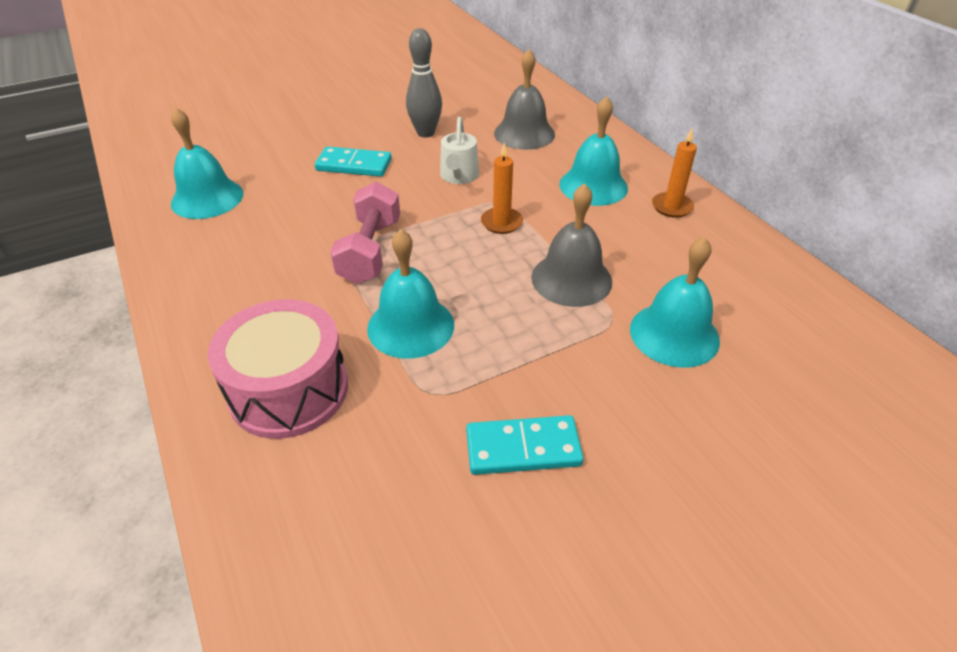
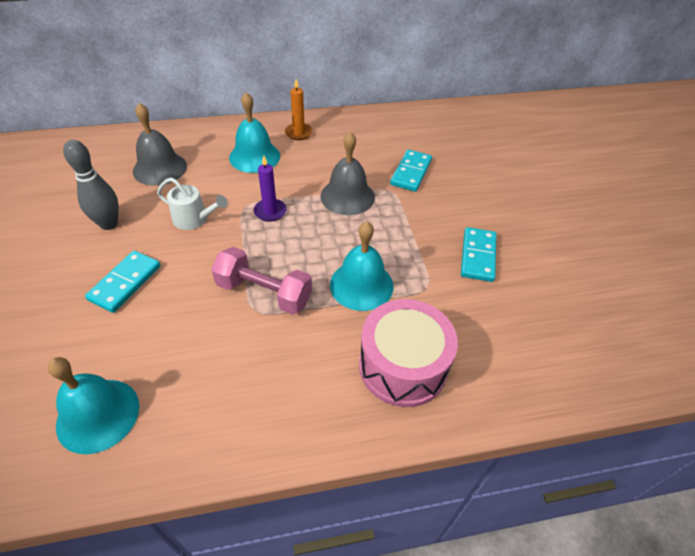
camera: 75 degrees left, 5 degrees up
orange candle [481,143,523,234] -> purple candle [254,156,287,222]
turquoise bell [630,237,720,368] -> turquoise domino [390,149,432,192]

